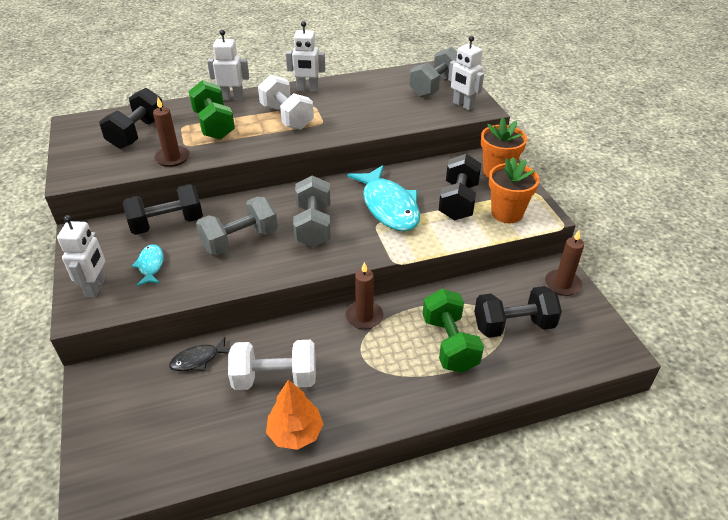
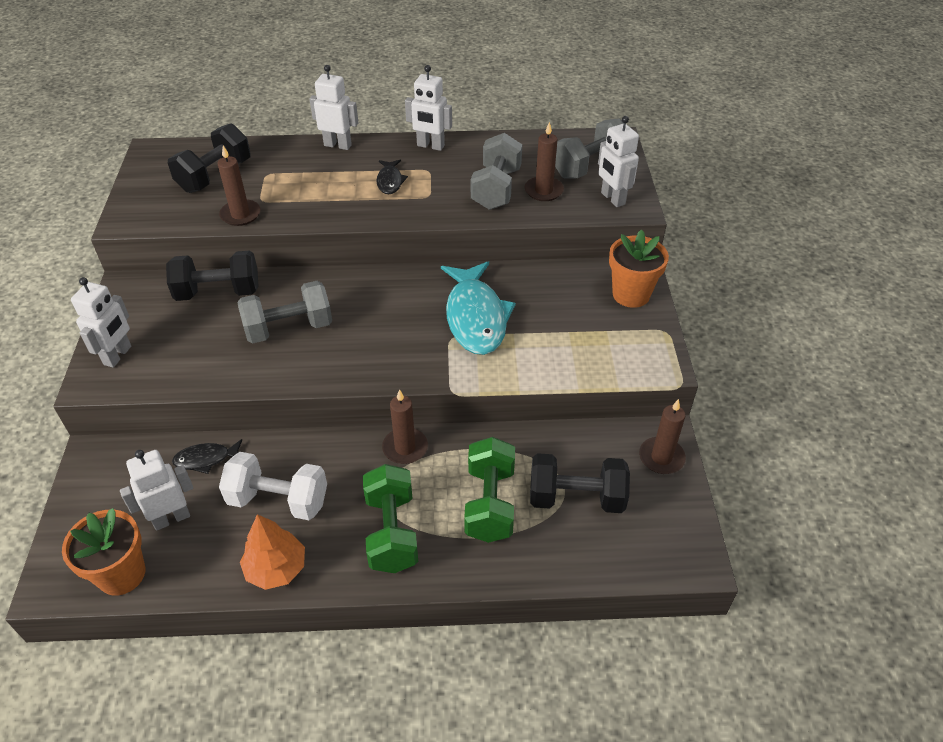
camera: 15 degrees right, 5 degrees up
turquoise fish [132,244,164,286] -> none
green dumbbell [189,80,235,140] -> green dumbbell moved to [363,464,418,573]
white dumbbell [258,74,314,130] -> black fish [376,160,408,194]
grey dumbbell [293,175,331,247] -> grey dumbbell moved to [471,133,522,210]
black dumbbell [439,154,481,221] -> none
orange flower pot [489,157,539,223] -> orange flower pot moved to [62,508,145,596]
none -> white robot [120,450,193,531]
none -> brown candle [525,122,564,201]

